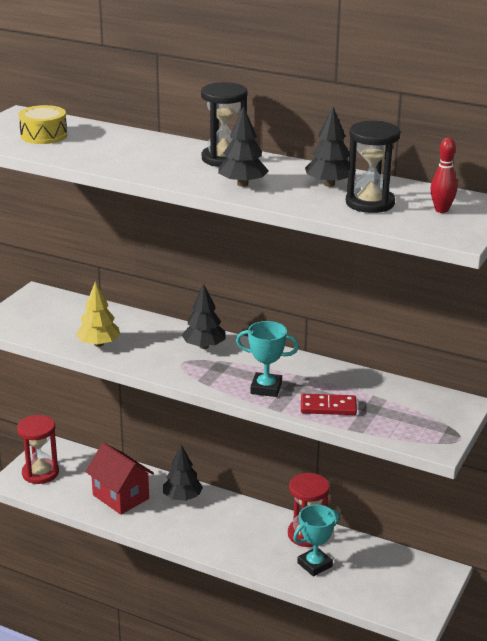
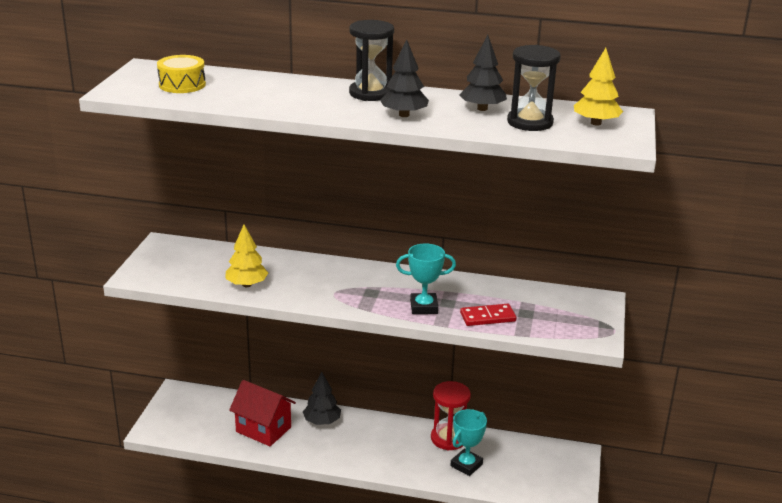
camera: 15 degrees left, 0 degrees up
red hourglass [17,415,59,484] -> none
black tree [182,284,225,349] -> none
red bowling pin [431,137,457,213] -> yellow tree [574,48,623,126]

